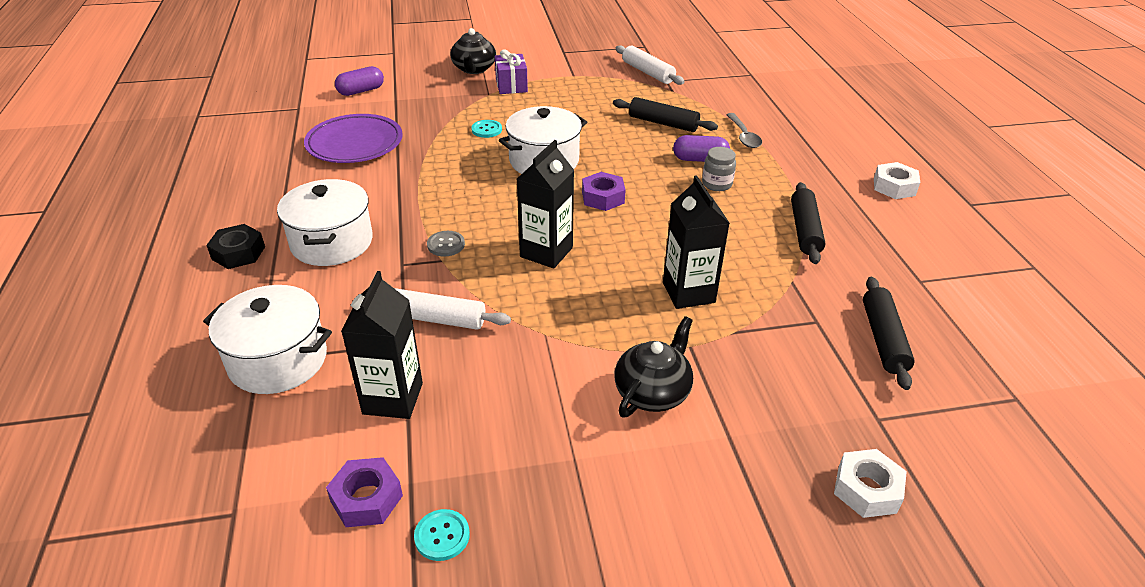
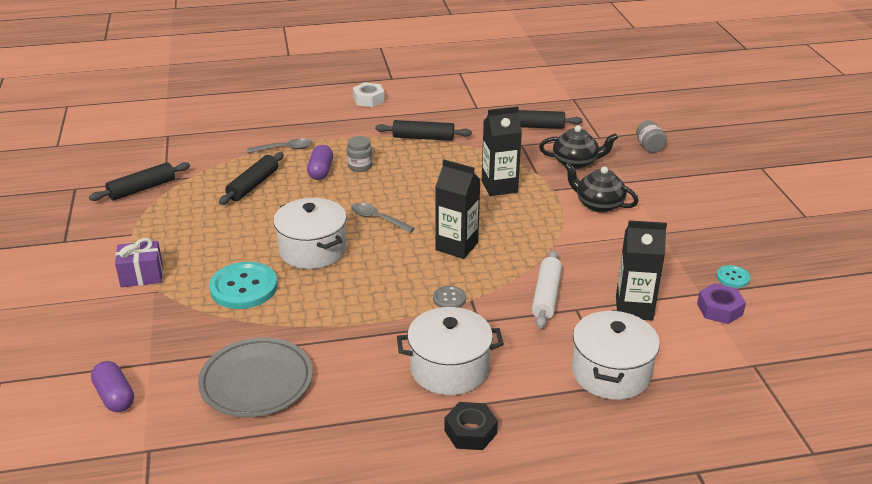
camera: 90 degrees left, 5 degrees down
purple plate [304,114,403,163] -> grey plate [198,337,313,417]
black teapot [450,28,496,74] -> black teapot moved to [539,125,618,169]
turquoise button [471,120,502,138] -> turquoise button [209,262,278,309], size x2.04
purple nut [582,172,626,211] -> grey spoon [351,203,415,233]
white rolling pin [616,45,685,85] -> black rolling pin [89,162,190,201]
white nut [834,449,907,518] -> grey jar [636,120,667,153]

